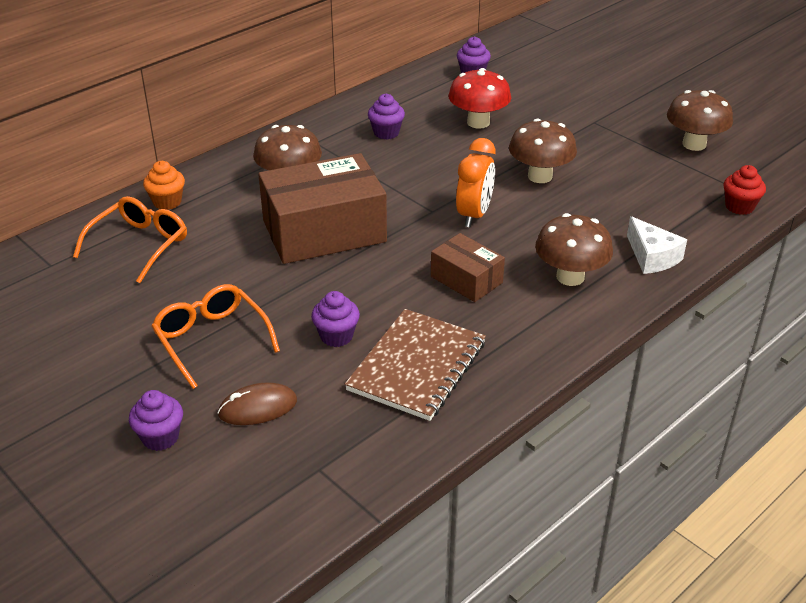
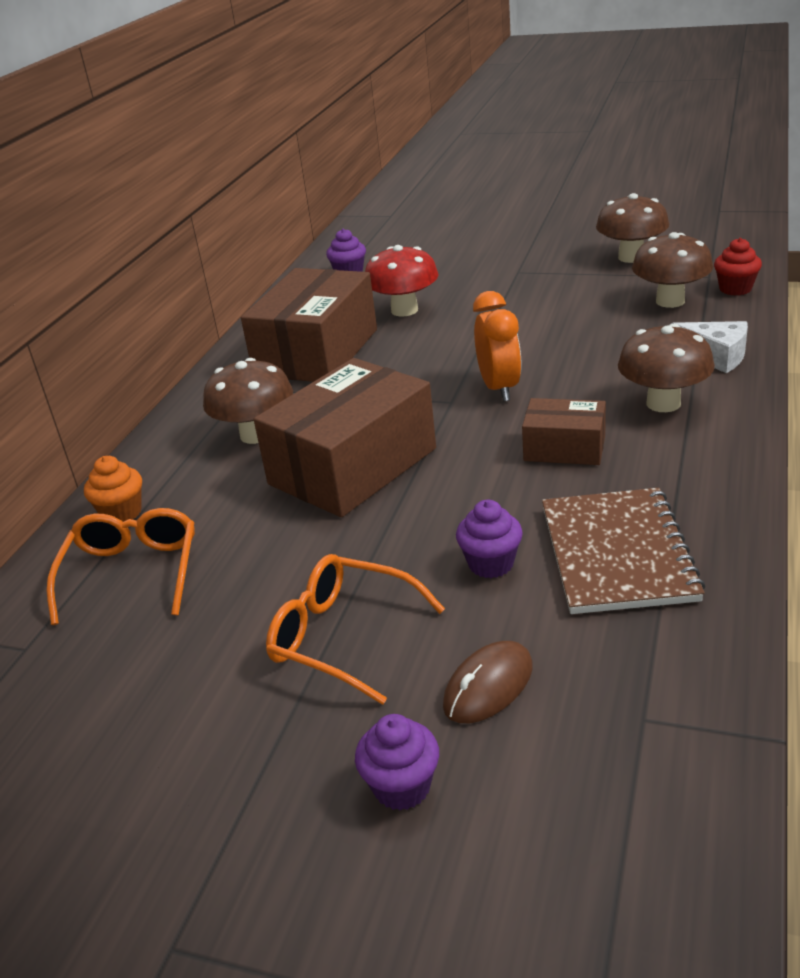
camera: 25 degrees left, 5 degrees down
purple cupcake [368,94,405,140] -> brown box [241,268,377,382]
brown mushroom [509,119,577,183] -> brown mushroom moved to [632,232,713,308]

